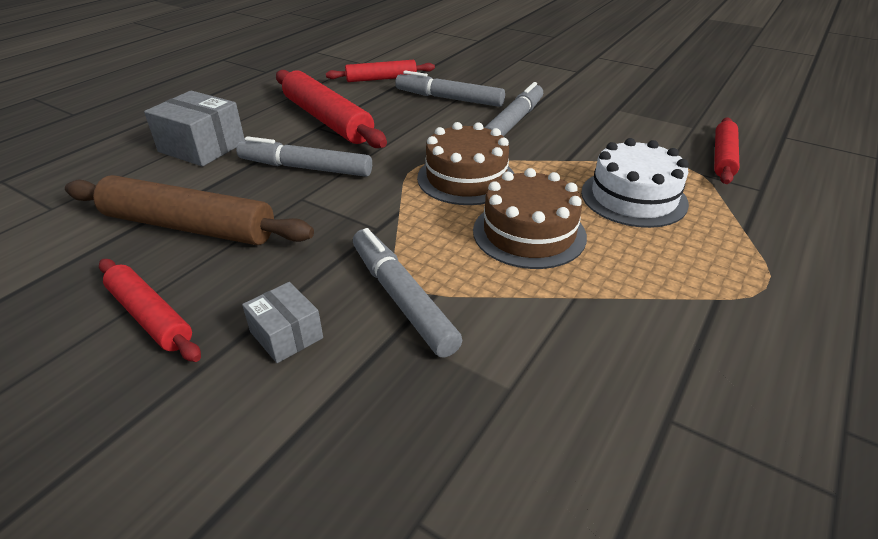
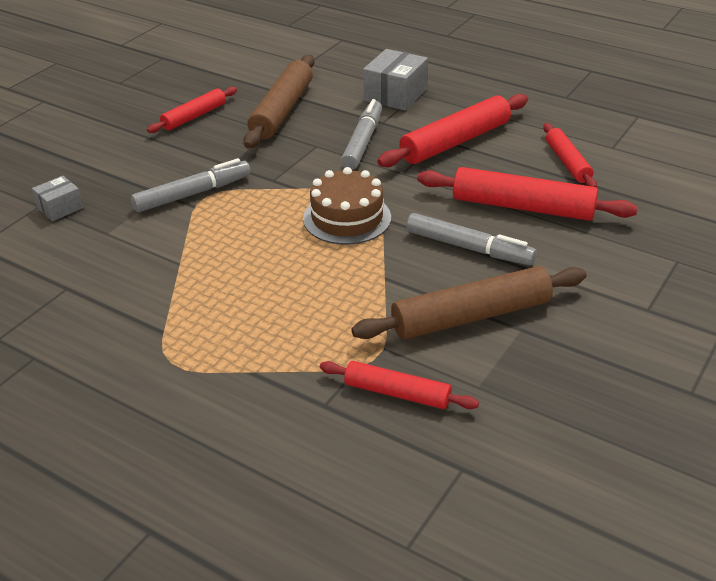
camera: 90 degrees right, 0 degrees up
grey box [242,282,323,363] -> grey box moved to [32,176,83,221]
grey marker [395,70,505,107] -> red rolling pin [417,167,638,221]
brown cake [473,168,587,269] -> none
white cake [581,138,689,228] -> none
none -> brown rolling pin [351,266,587,339]

